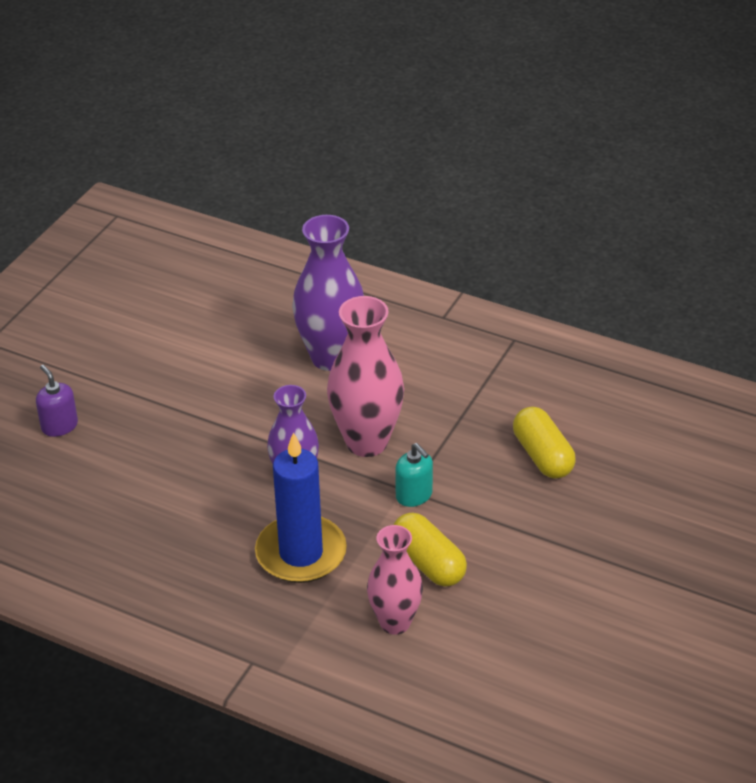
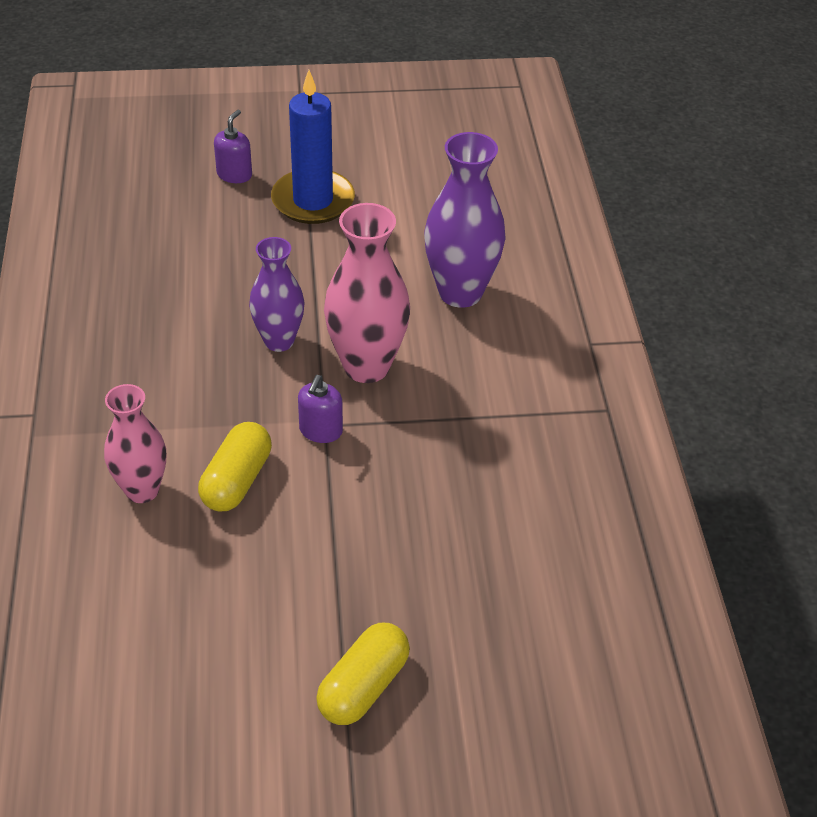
camera: 55 degrees right, 5 degrees up
blue candle [255,432,347,583] -> blue candle moved to [271,70,355,224]
turquoise soap dispenser [395,443,433,507] -> purple soap dispenser [298,375,343,443]
yellow capsule [513,407,576,479] -> yellow capsule moved to [316,623,410,725]

